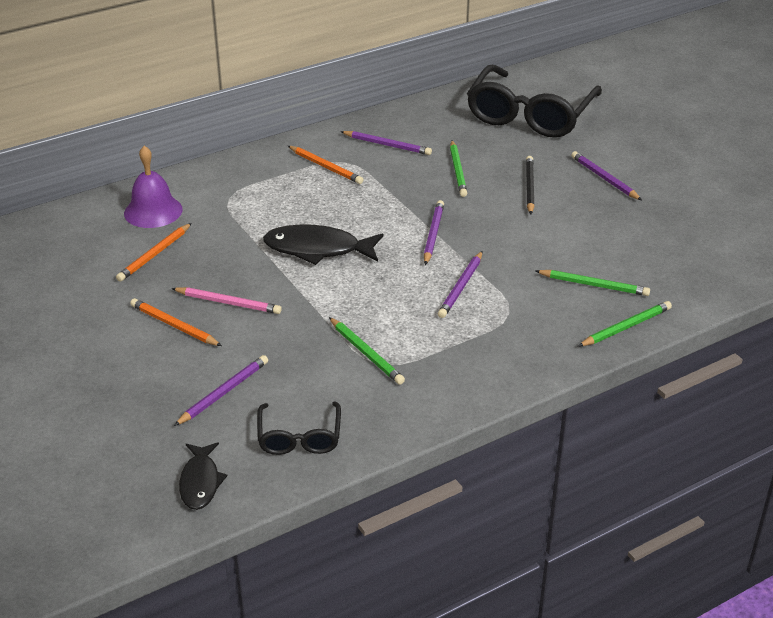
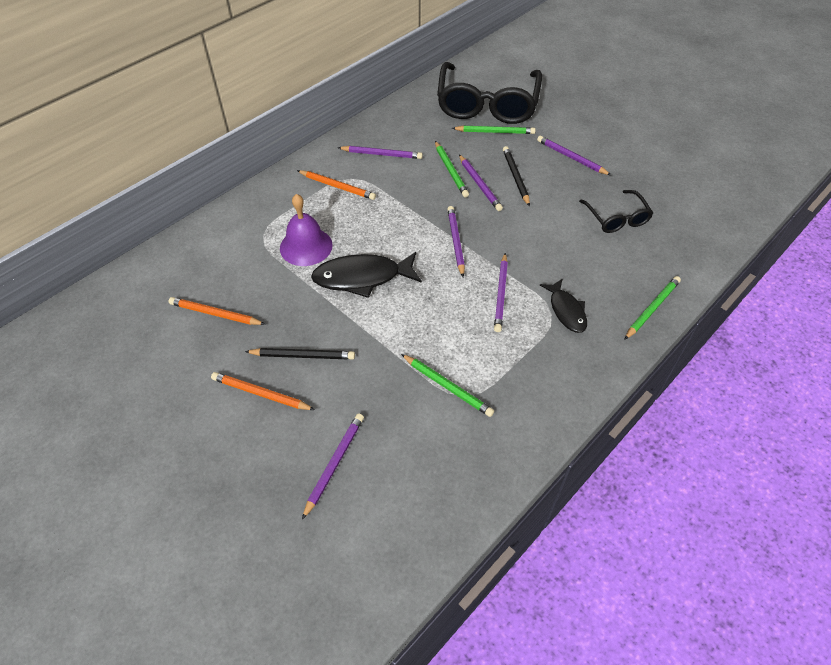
camera: 15 degrees left, 15 degrees up
orange pencil [116,223,192,282] -> orange pencil turned 90 degrees clockwise [168,297,265,325]
purple bell [124,146,183,228] -> purple bell moved to [280,194,333,266]
pink pencil [171,287,282,314] -> black pencil [245,348,355,359]
black fish [179,442,228,510] -> black fish moved to [540,279,587,333]
black glasses [257,401,341,455] -> black glasses moved to [579,190,653,233]
green pencil [536,270,650,296] -> green pencil moved to [452,126,536,134]
none -> purple pencil [459,155,503,211]

